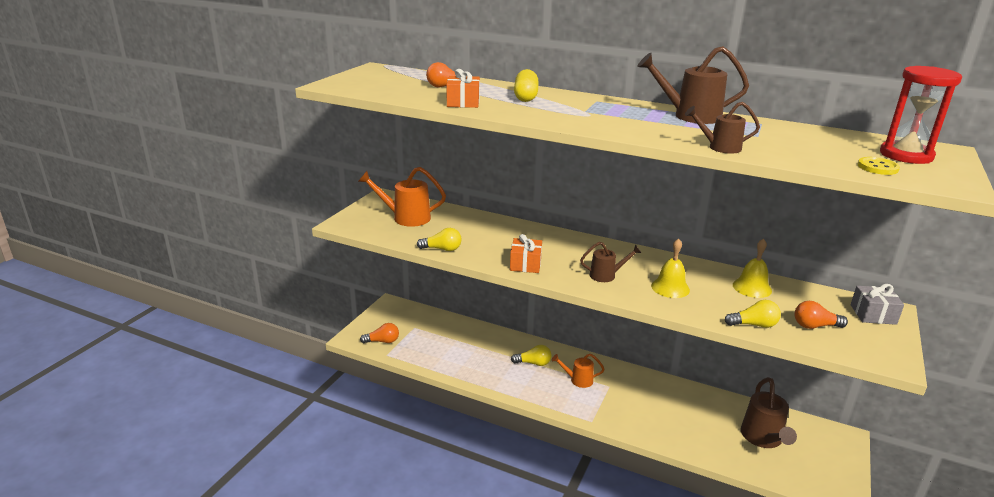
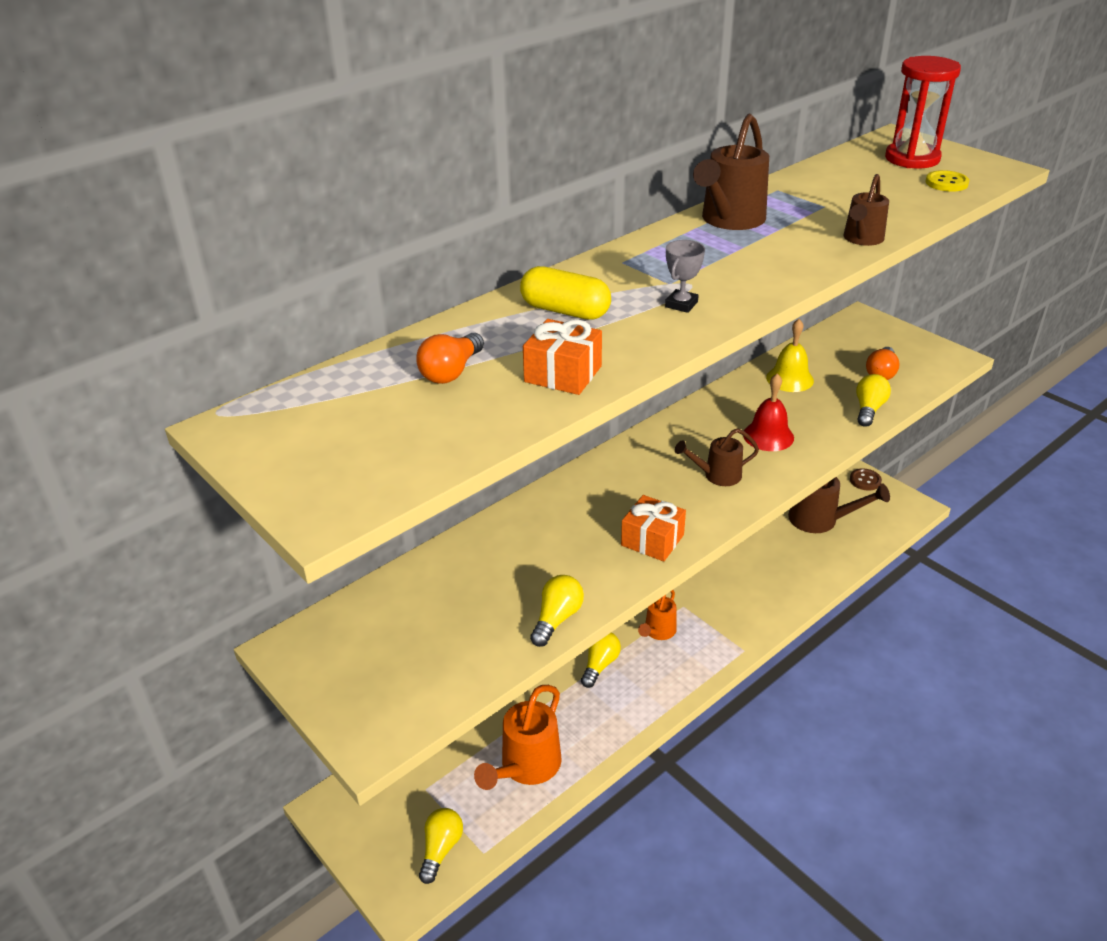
camera: 65 degrees left, 10 degrees up
orange watering can [358,167,446,227] -> orange watering can moved to [474,685,562,790]
orange light bulb [360,323,399,343] -> yellow light bulb [419,808,463,884]
brown watering can [580,242,641,282] -> brown watering can turned 120 degrees counterclockwise [675,428,759,486]
yellow bell [651,238,690,298] -> red bell [743,373,794,451]
grey gift [851,284,904,325] -> none
none -> grey trophy [665,240,705,313]
none -> brown button [850,468,882,490]

